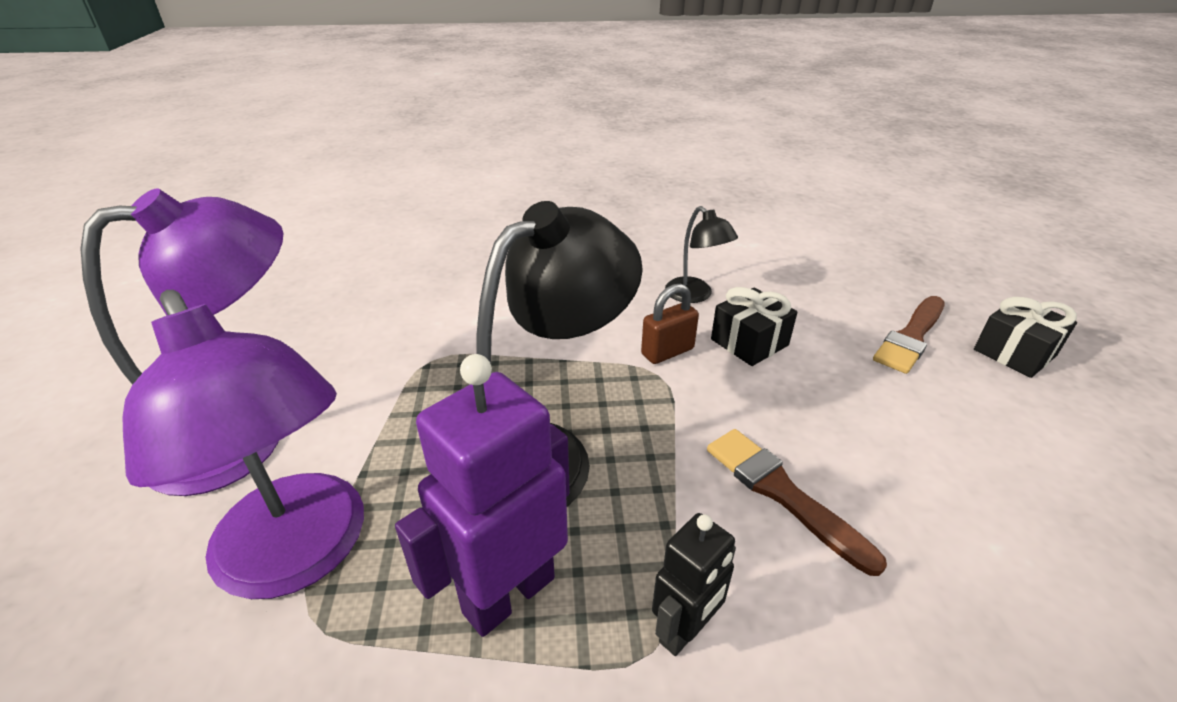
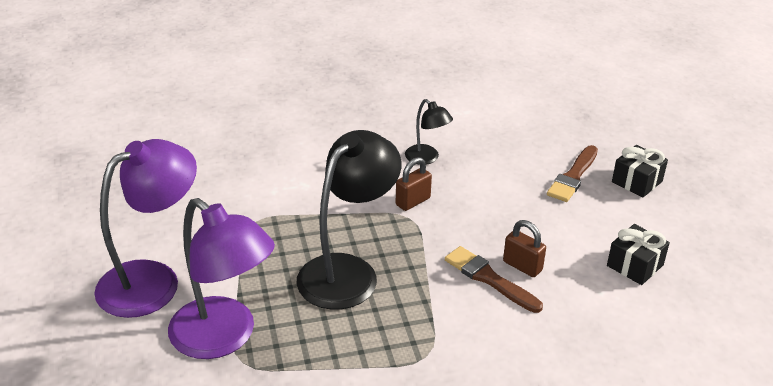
camera: 10 degrees left, 0 degrees up
purple robot [395,354,570,637] -> none
black robot [652,513,736,656] -> none
black gift [711,287,797,366] -> black gift moved to [607,224,670,285]
none -> brown padlock [503,220,546,277]

